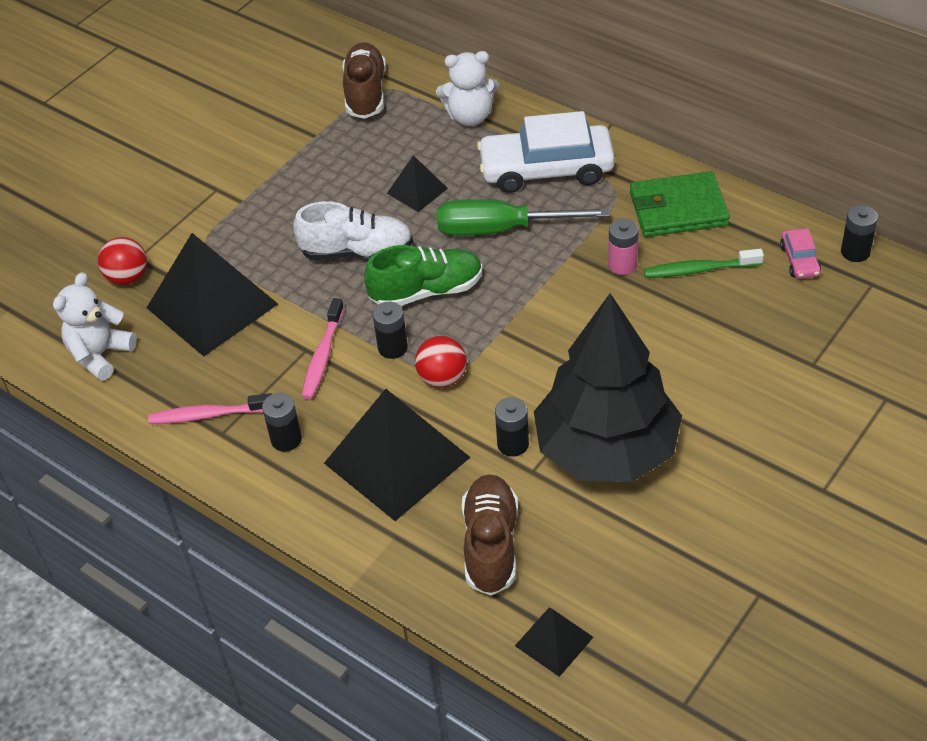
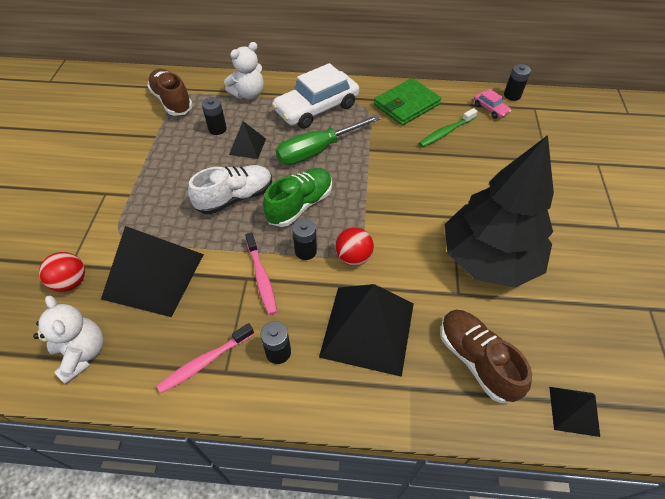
camera: 35 degrees left, 5 degrees up
white teddy bear [53,272,137,381] -> white teddy bear turned 150 degrees clockwise [33,295,103,384]
black battery [495,397,529,457] -> black battery moved to [202,97,227,135]
pink battery [608,219,639,275] -> none

